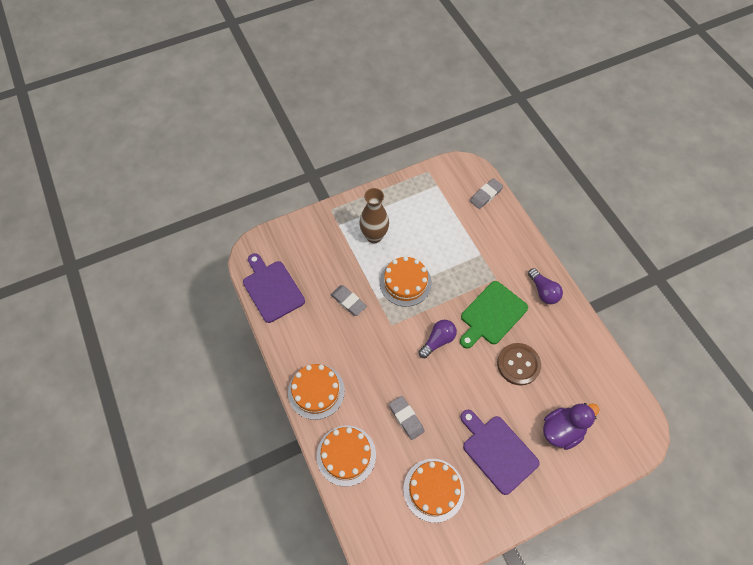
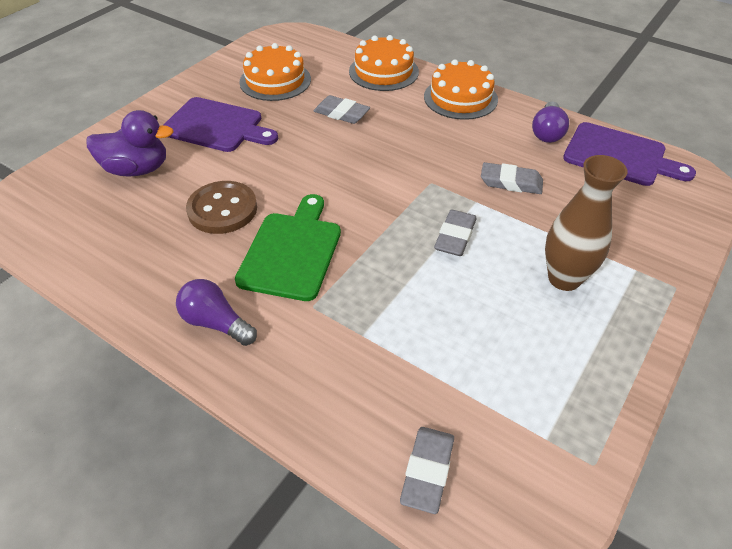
camera: 150 degrees right, 15 degrees down
orange cake [380,256,432,307] -> grey eraser [434,209,477,256]
purple light bulb [419,320,457,358] -> purple light bulb moved to [532,102,569,143]
purple duck [543,403,600,450] -> purple duck turned 120 degrees counterclockwise [86,110,173,177]

